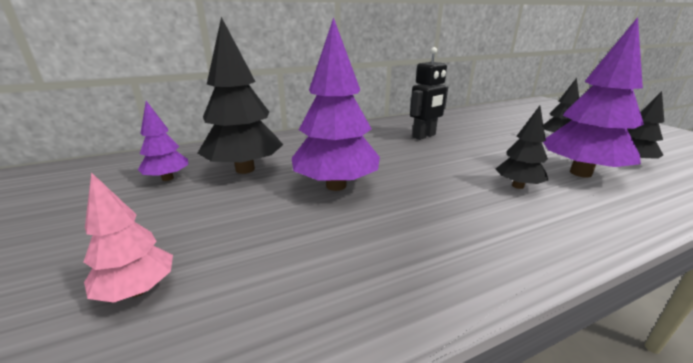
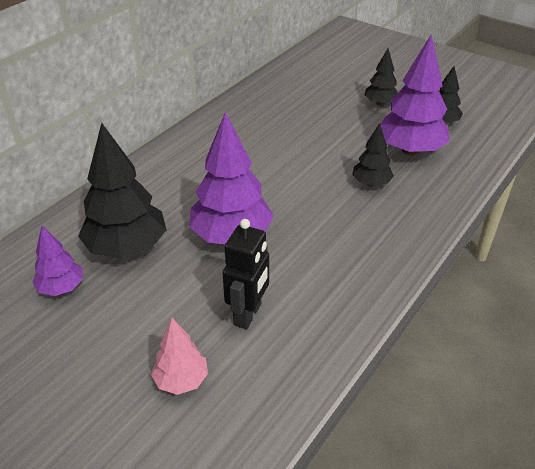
camera: 30 degrees left, 15 degrees up
black robot [410,47,448,140] -> black robot moved to [223,219,269,330]

